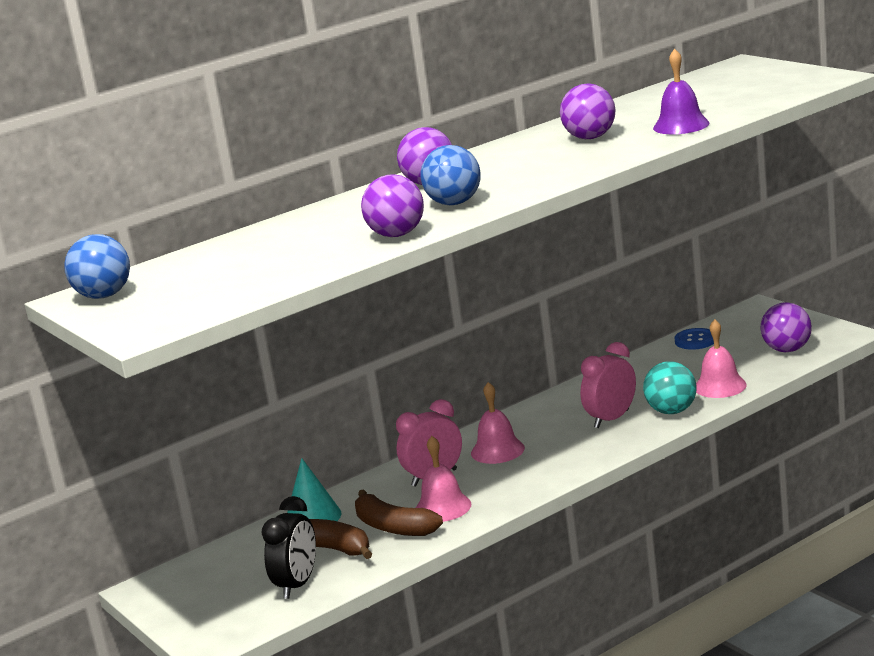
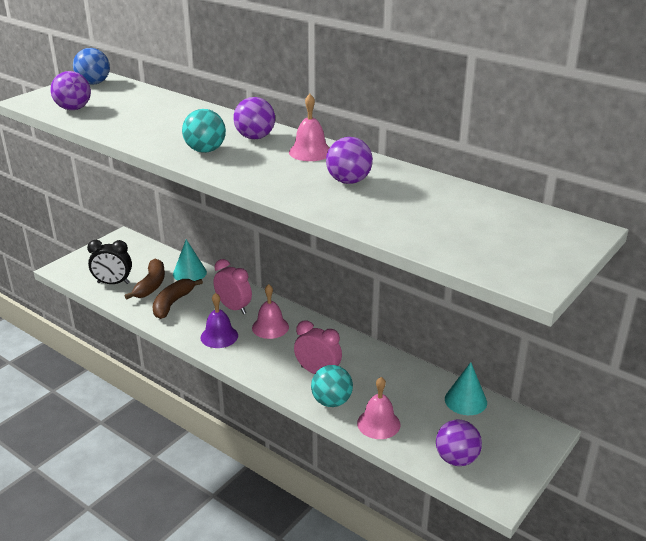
camera: 70 degrees right, 10 degrees up
purple ball [361,174,424,237] -> purple ball moved to [51,71,91,110]
pink bell [416,436,471,522] -> pink bell moved to [289,94,329,161]
blue ball [420,145,481,205] -> turquoise ball [182,109,226,153]
purple bell [653,48,710,134] -> purple bell moved to [201,293,238,348]
blue button [674,328,714,350] -> turquoise cone [445,362,487,415]

